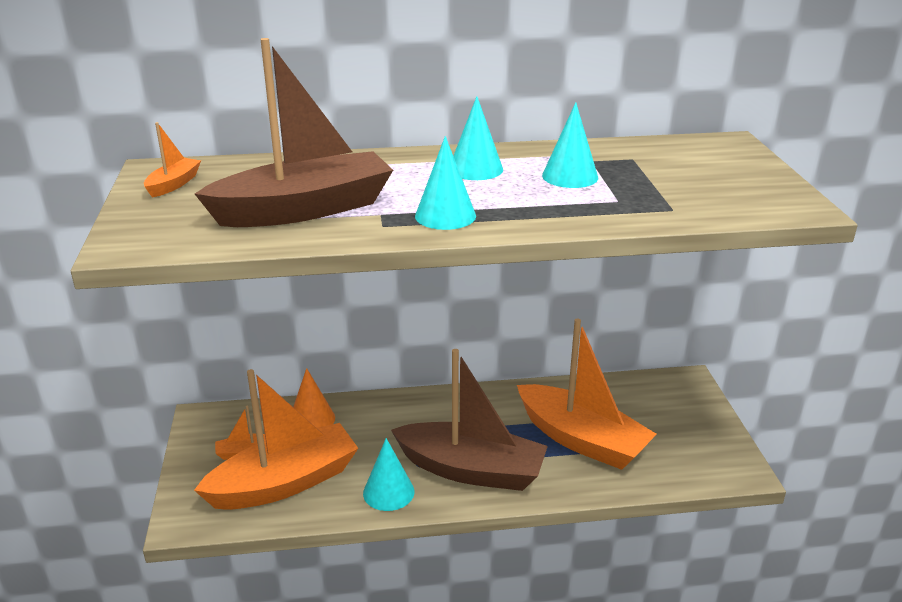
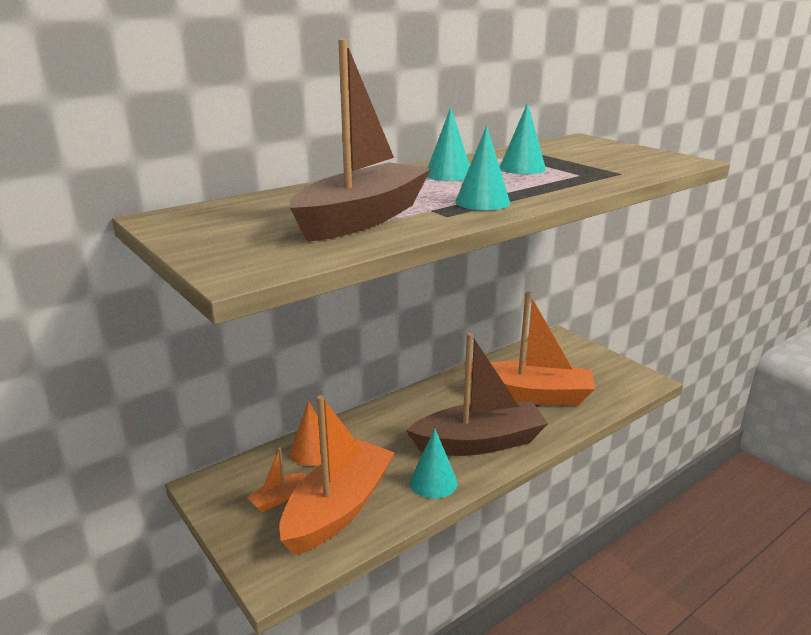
camera: 30 degrees left, 5 degrees down
orange boat [144,122,201,198] -> none

